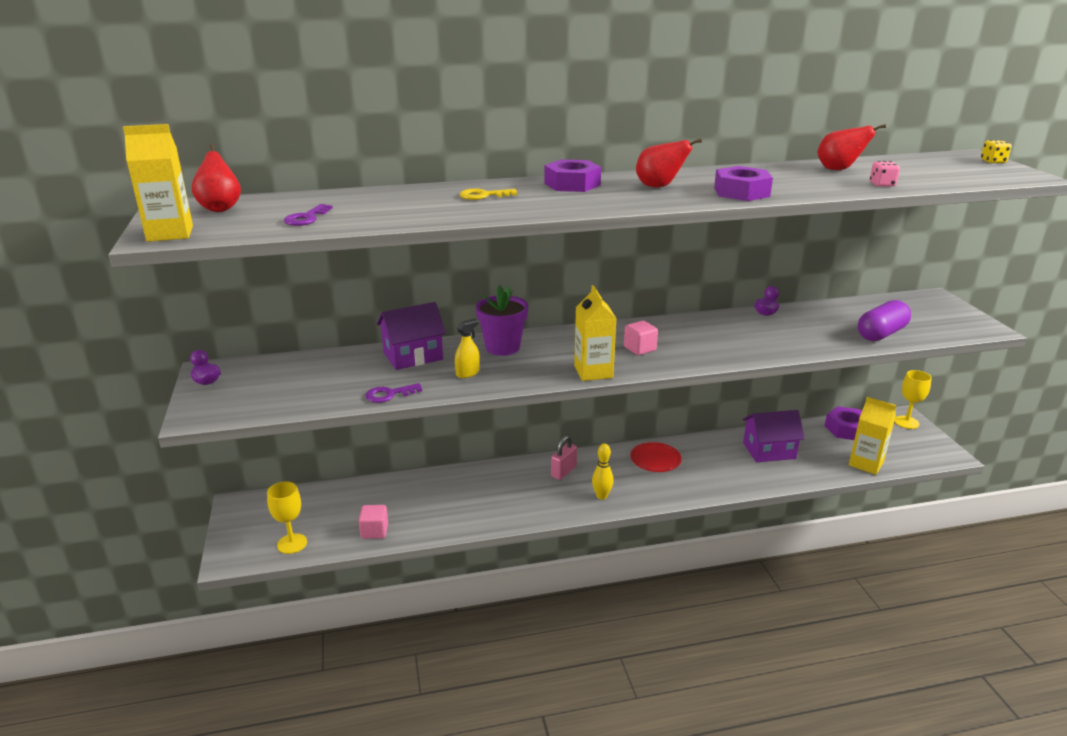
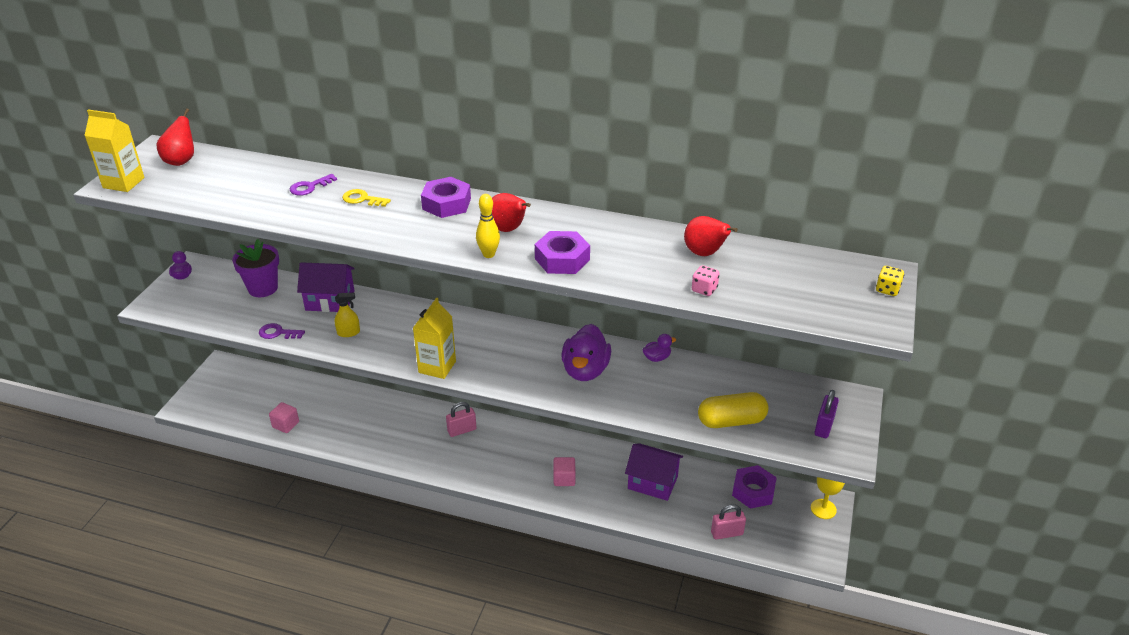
camera: 30 degrees right, 10 degrees up
yellow goblet [267,481,307,554] -> none
purple key [284,204,333,226] -> purple key moved to [290,174,337,196]
purple flower pot [476,285,528,356] -> purple flower pot moved to [232,239,279,297]
yellow bowling pin [592,443,614,500] -> yellow bowling pin moved to [476,194,500,258]
pink cube [624,321,658,355] -> pink cube moved to [553,457,576,486]
red plate [630,442,682,472] -> none
yellow carton [849,397,896,475] -> pink padlock [711,505,746,540]
purple capsule [858,300,911,341] -> yellow capsule [698,392,769,428]
none -> purple duck [561,324,611,381]
none -> purple padlock [815,390,839,438]

